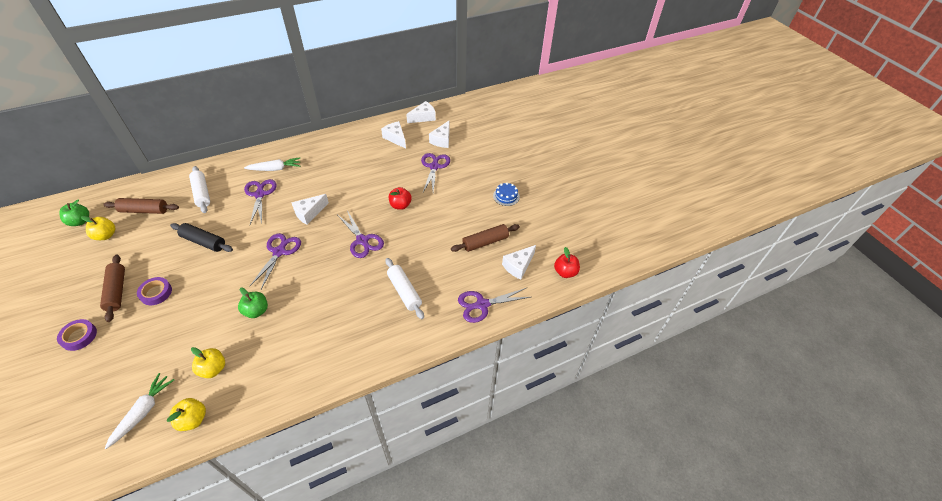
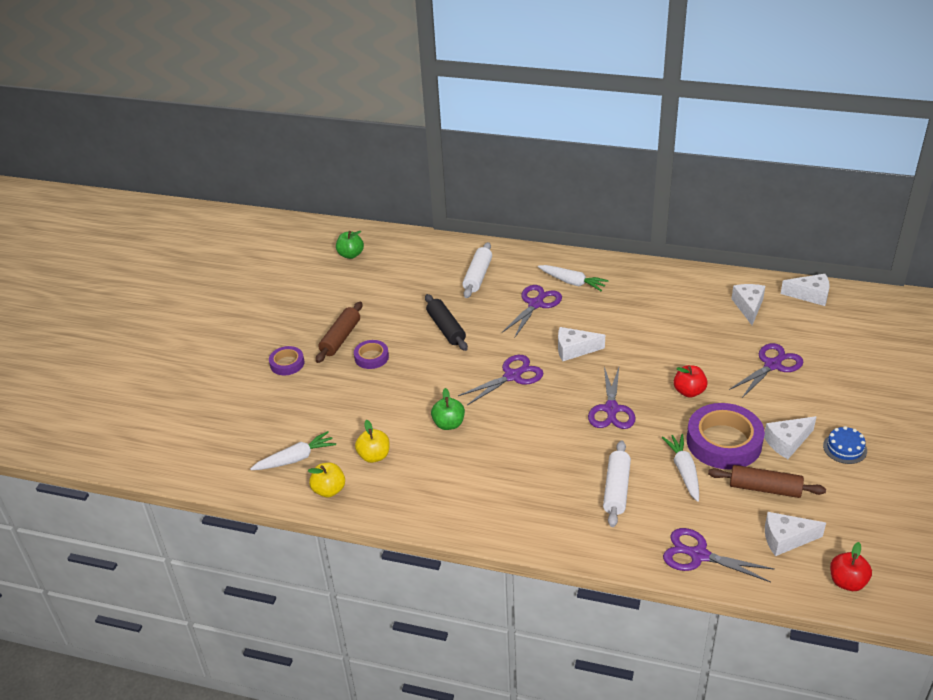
camera: 45 degrees right, 10 degrees down
yellow apple [81,216,115,240] -> none
brown rolling pin [103,198,179,214] -> none
white cheese [429,121,450,148] -> white cheese moved to [764,416,817,459]
none -> white carrot [661,434,699,502]
none -> purple tape [687,403,765,470]

